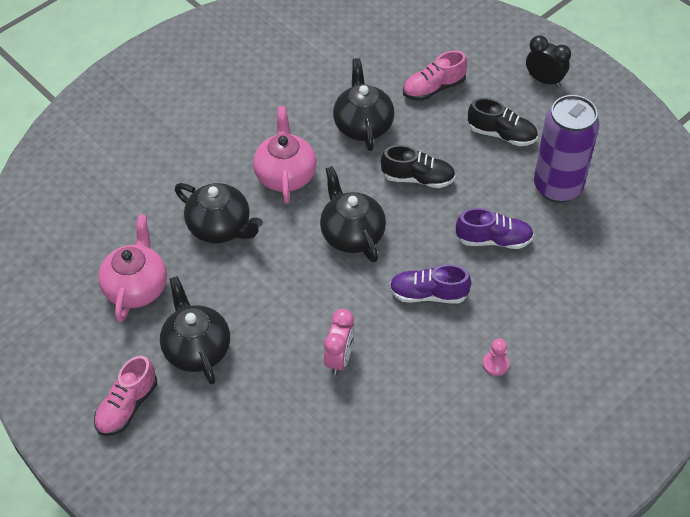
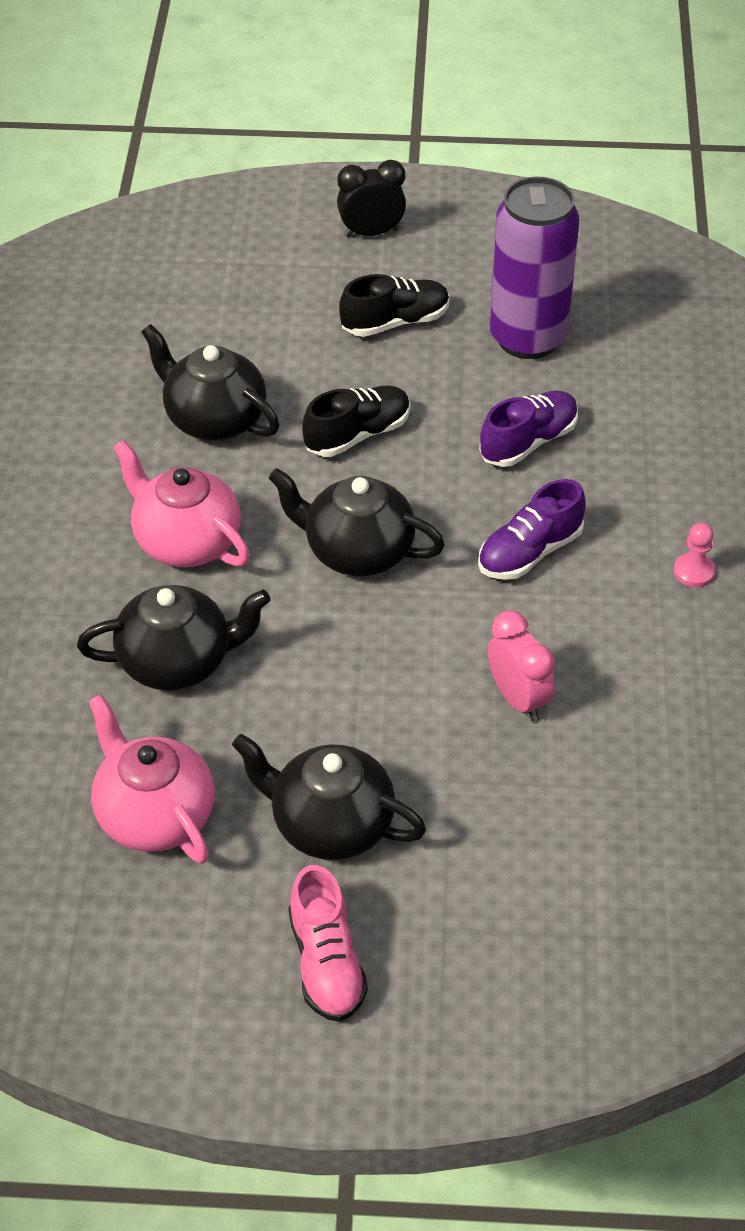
camera: 45 degrees left, 5 degrees down
pink shoe [403,51,467,101] -> none

